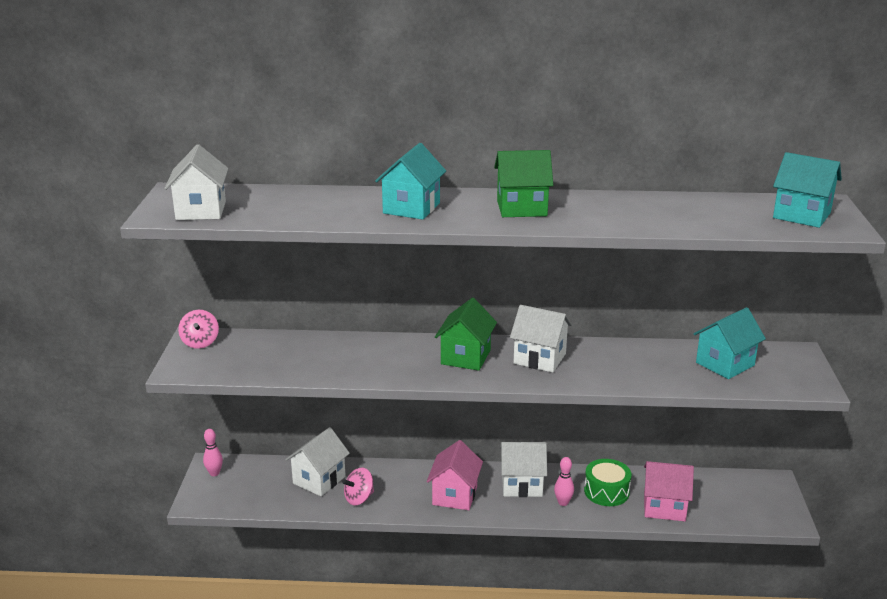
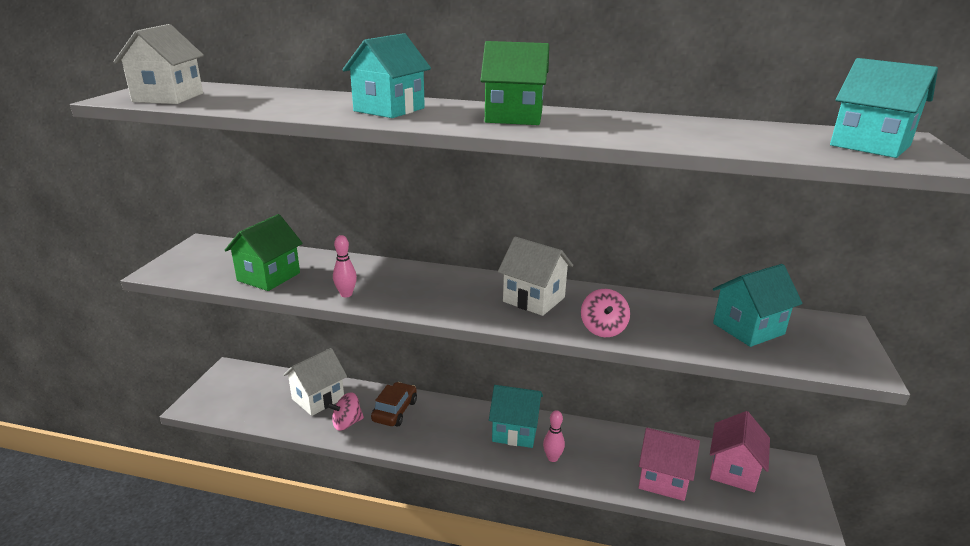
camera: 10 degrees right, 0 degrees up
pink spinning top [178,310,219,349] -> pink spinning top moved to [581,289,630,337]
pink bowling pin [203,429,223,476] -> pink bowling pin moved to [333,235,357,297]
pink house [427,440,483,510] -> pink house moved to [710,411,770,492]
green house [435,298,497,371] -> green house moved to [225,214,303,291]
white house [500,442,547,497] -> turquoise house [489,385,543,448]
green drum [584,459,632,506] -> none
none -> brown car [371,382,417,427]

